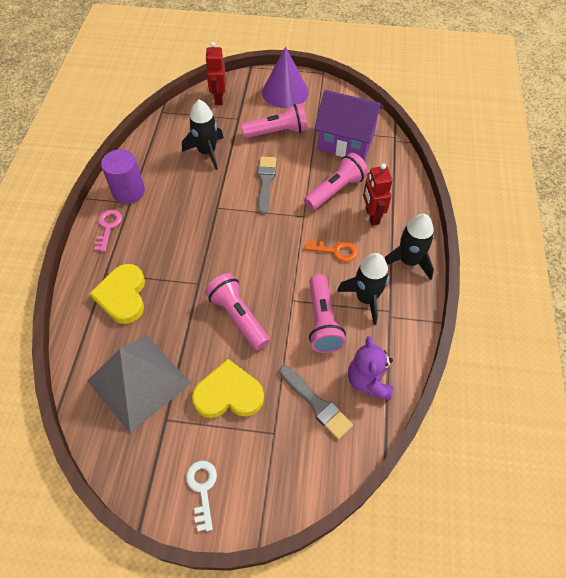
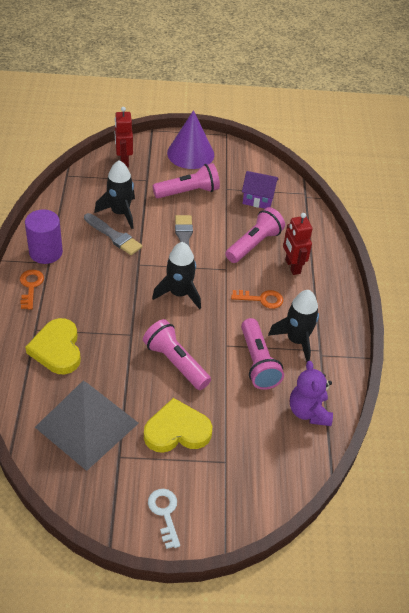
camera: 10 degrees left, 10 degrees down
pink key [94,209,122,252] -> orange key [20,269,44,310]
grey brush [279,365,353,439] -> grey brush moved to [84,213,143,255]
purple house [314,90,383,160] -> purple house [242,171,279,209], size x0.58
black rocket [384,214,434,280] -> black rocket moved to [152,242,201,309]

